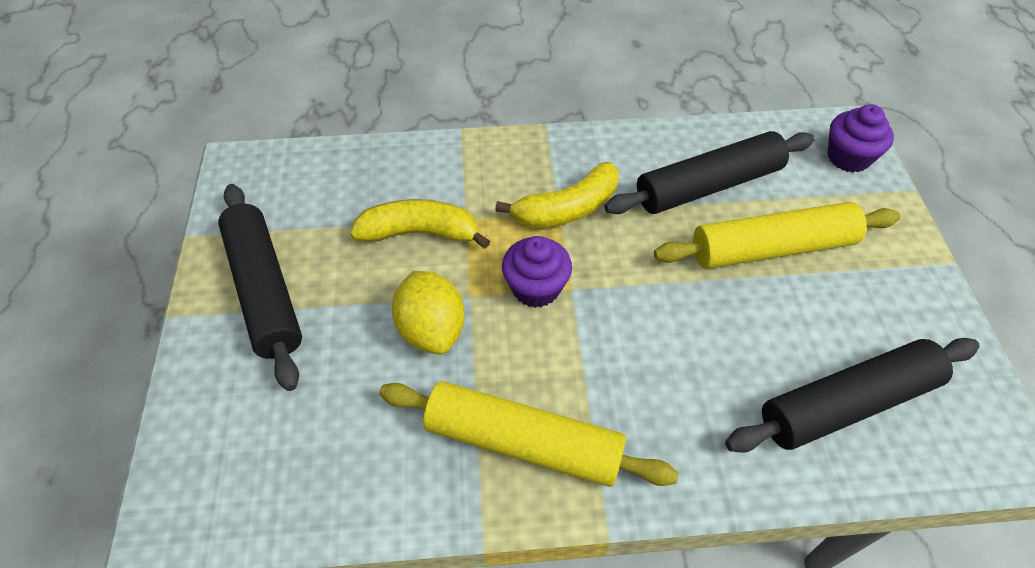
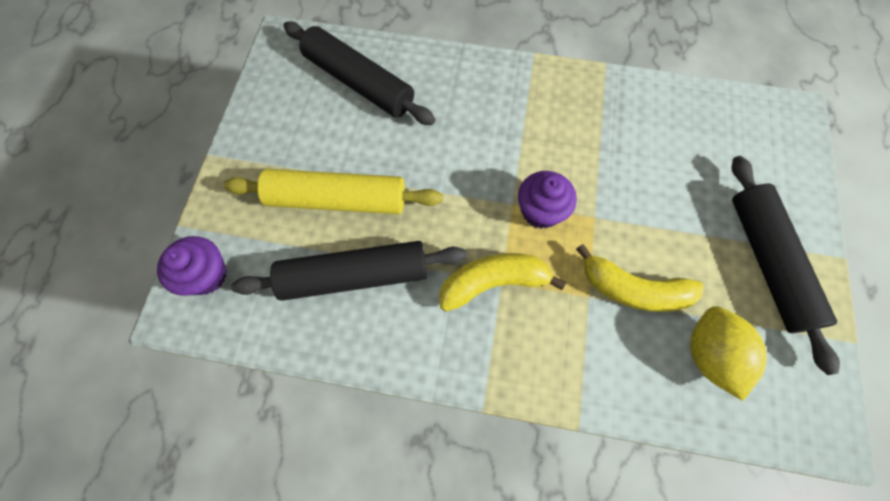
camera: 165 degrees left, 15 degrees up
yellow rolling pin [379,381,679,487] -> none
yellow lemon [392,271,465,354] -> yellow lemon moved to [690,306,767,401]
black rolling pin [725,338,980,453] -> black rolling pin turned 45 degrees clockwise [283,22,435,125]

